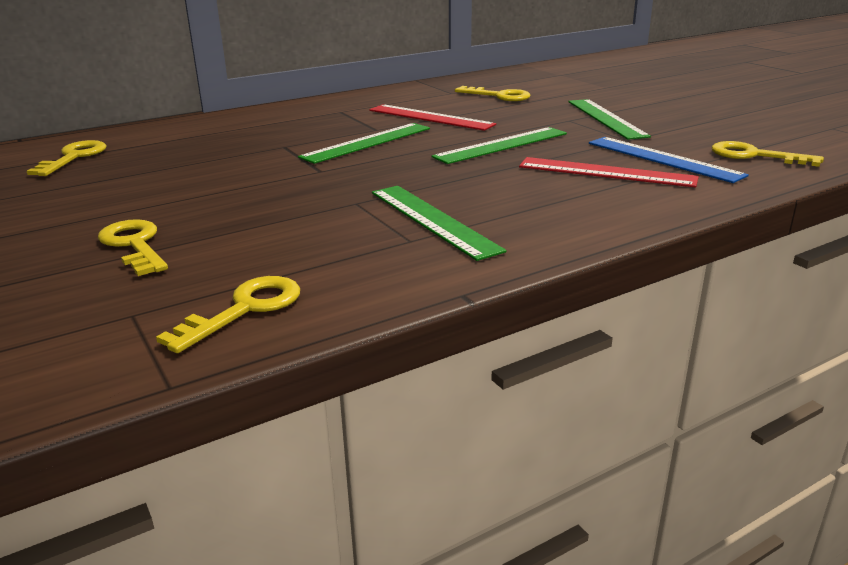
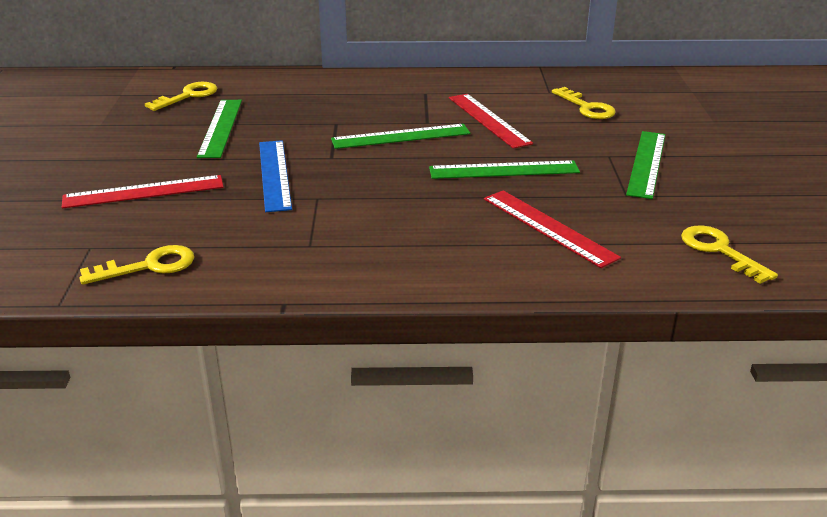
camera: 30 degrees right, 5 degrees up
yellow key [98,219,168,276] -> red ruler [62,175,223,209]
green ruler [372,186,507,261] -> green ruler moved to [197,100,242,158]
blue ruler [589,137,749,183] -> blue ruler moved to [259,140,292,212]

